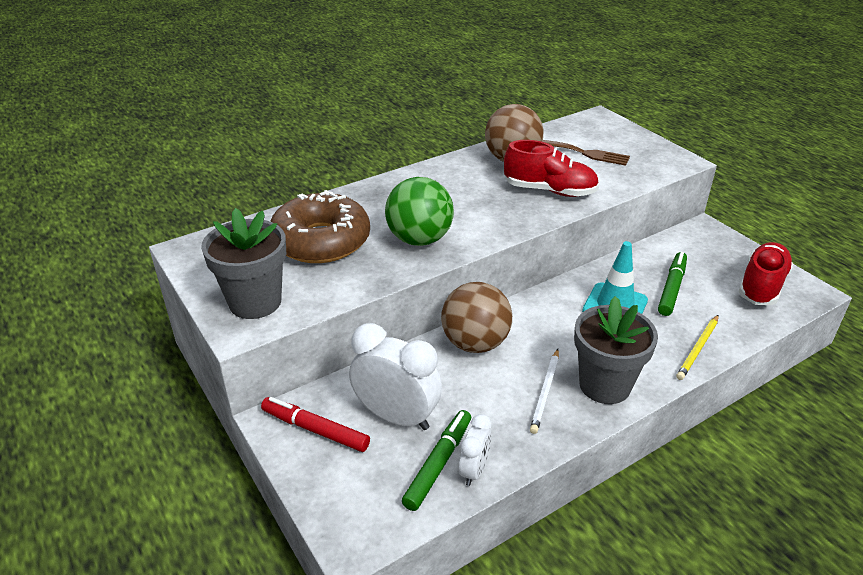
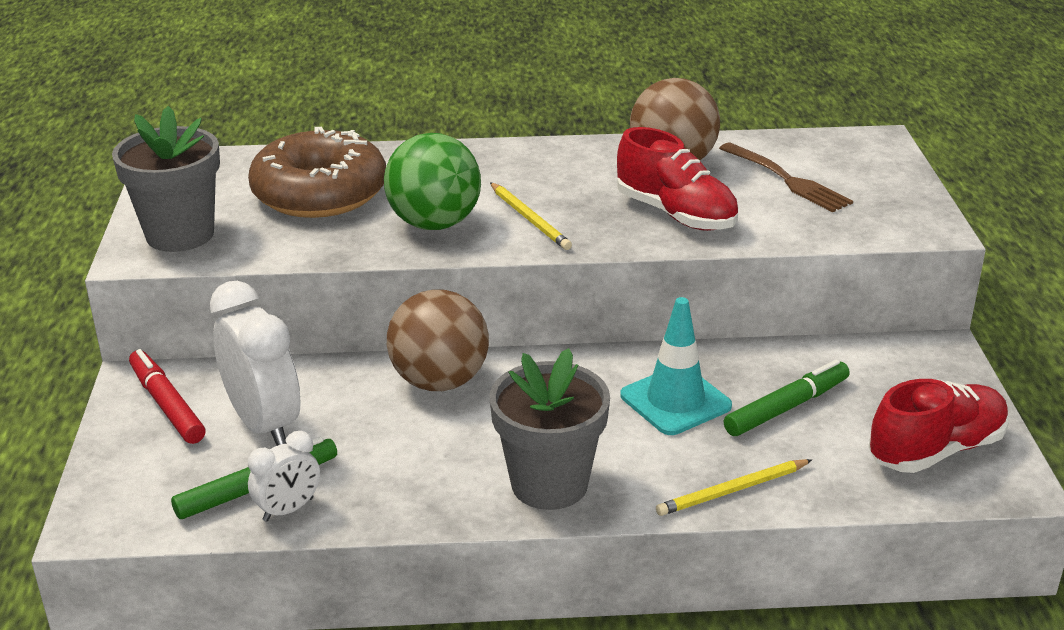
camera: 30 degrees right, 5 degrees down
white pencil [530,349,559,434] -> none
none -> yellow pencil [490,182,572,250]

